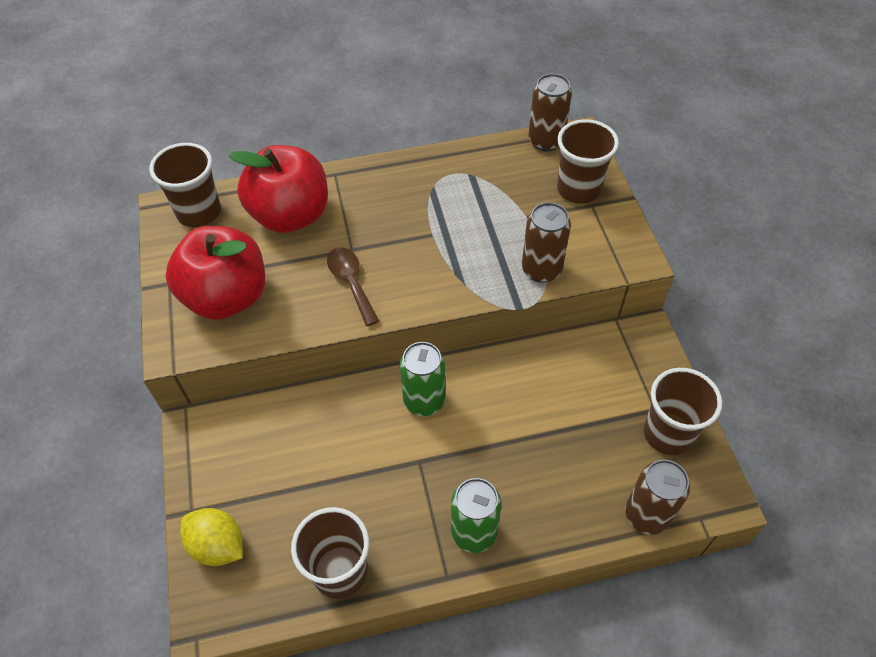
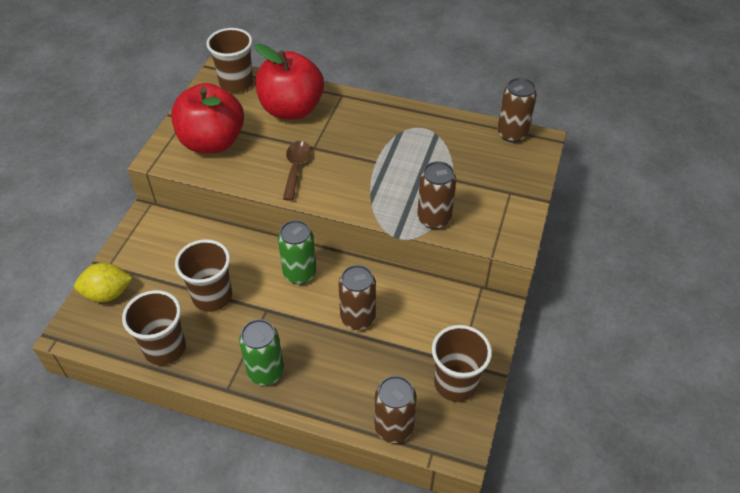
camera: 30 degrees right, 5 degrees down
yellow lemon [180,508,243,566] -> yellow lemon turned 75 degrees counterclockwise [74,263,132,302]
brown cup [557,119,619,203] -> brown cup moved to [175,239,232,312]
none -> brown can [338,265,376,330]

